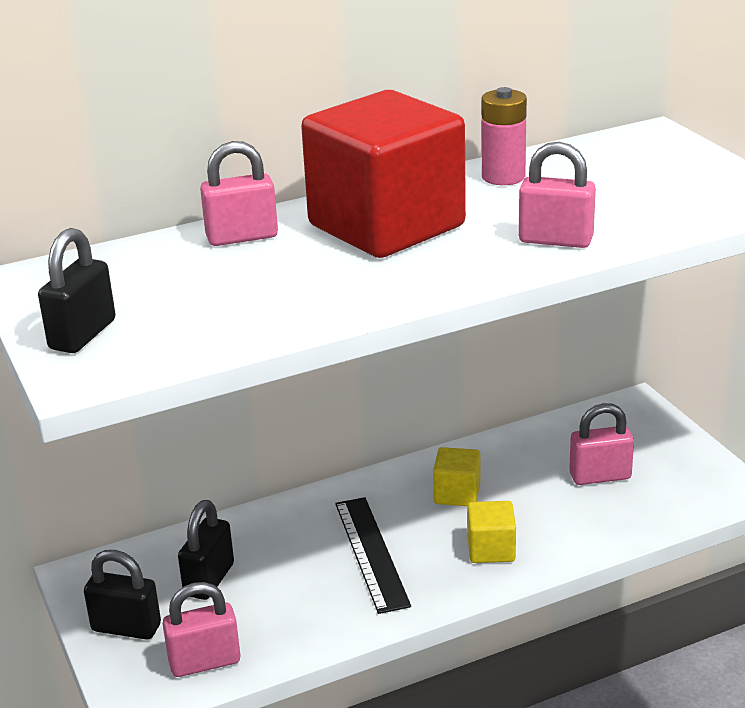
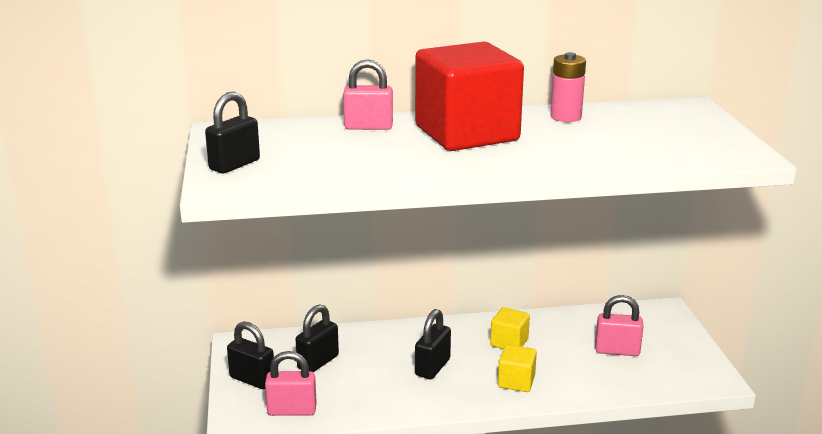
camera: 15 degrees right, 5 degrees down
black ruler [335,497,411,614] -> black padlock [415,309,451,379]
pink padlock [519,142,596,248] -> none

